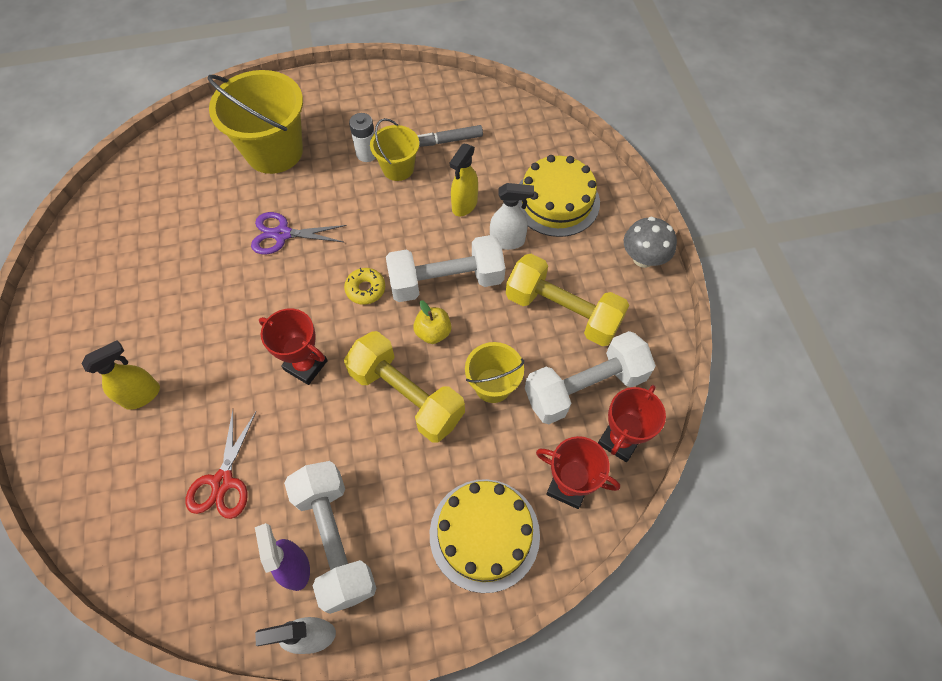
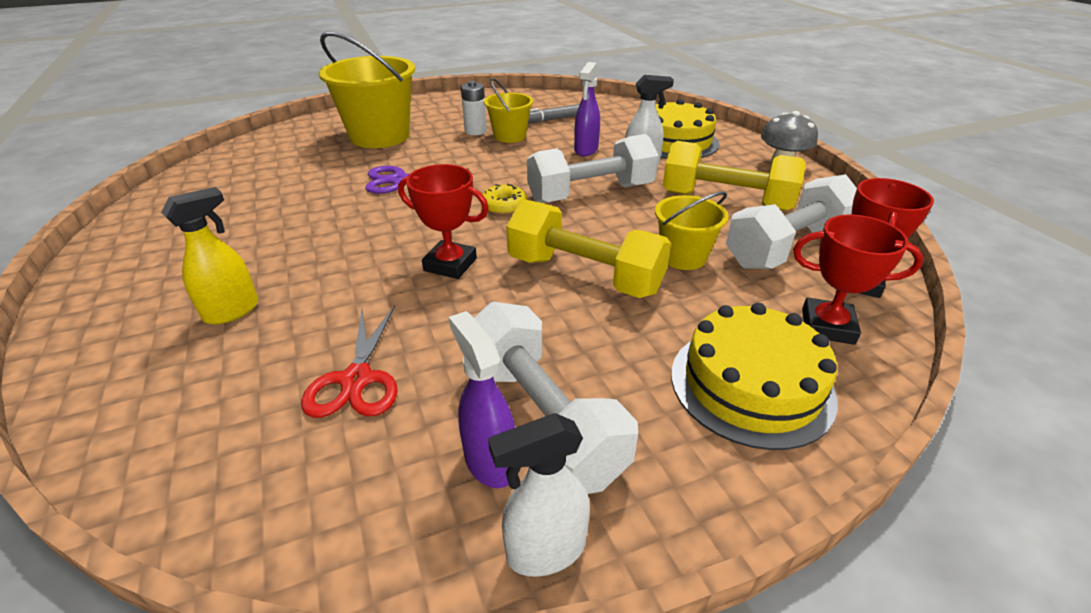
camera: 10 degrees left, 25 degrees down
yellow apple [413,300,452,344] -> none
yellow spray bottle [450,143,478,216] -> purple spray bottle [574,62,600,156]

